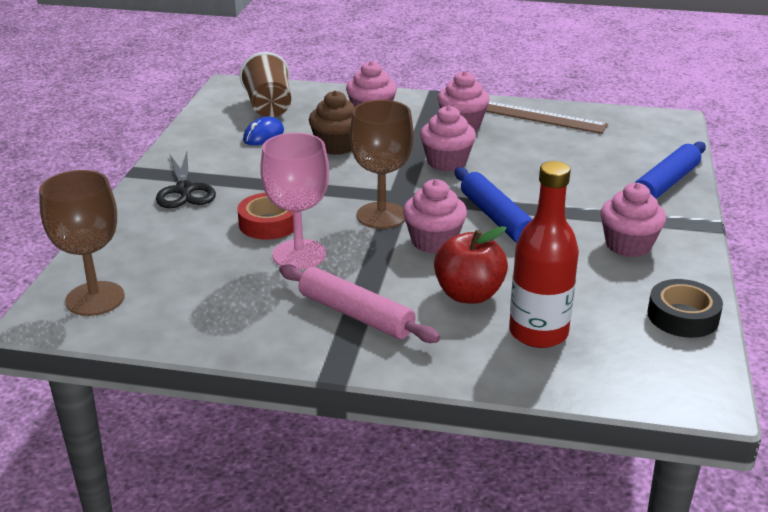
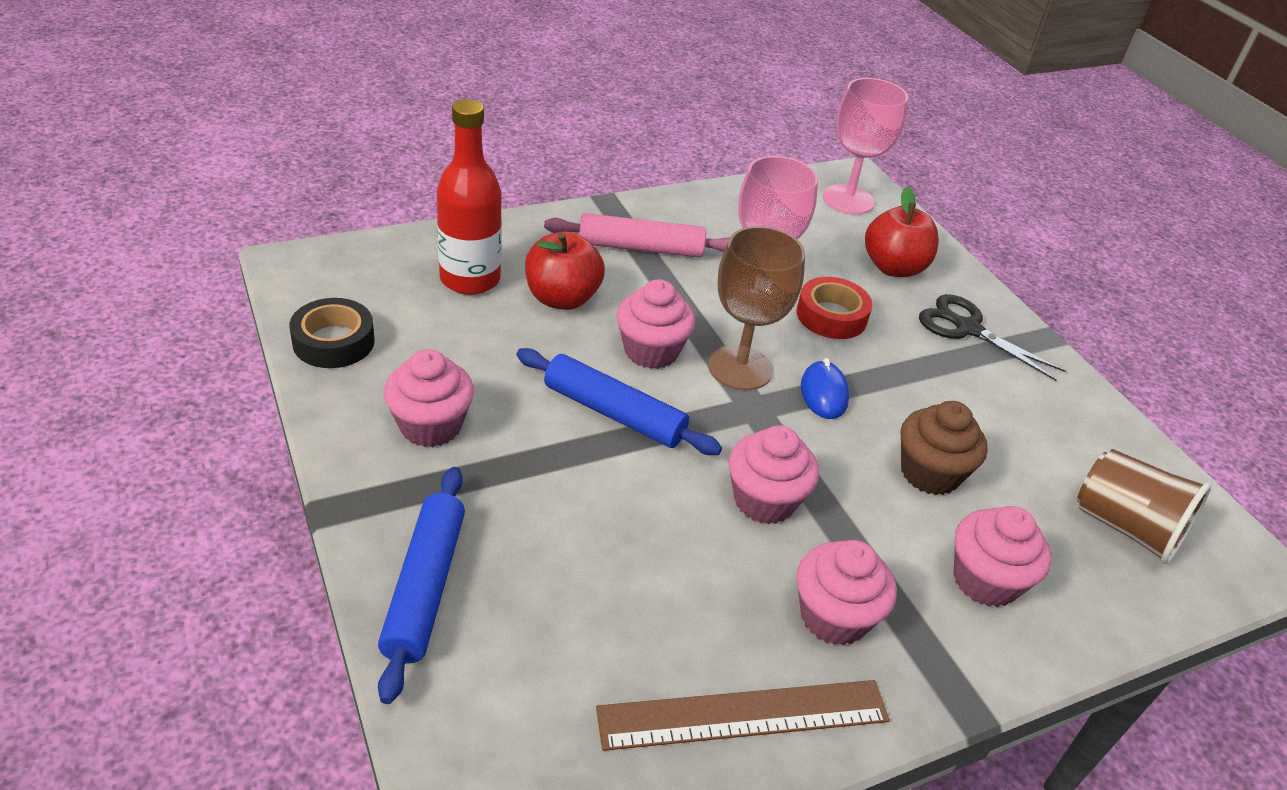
camera: 140 degrees right, 10 degrees up
brown goblet [39,170,125,316] -> pink goblet [823,78,908,215]
blue mouse [243,117,284,145] -> blue mouse moved to [801,358,850,419]
none -> red apple [865,186,939,277]

